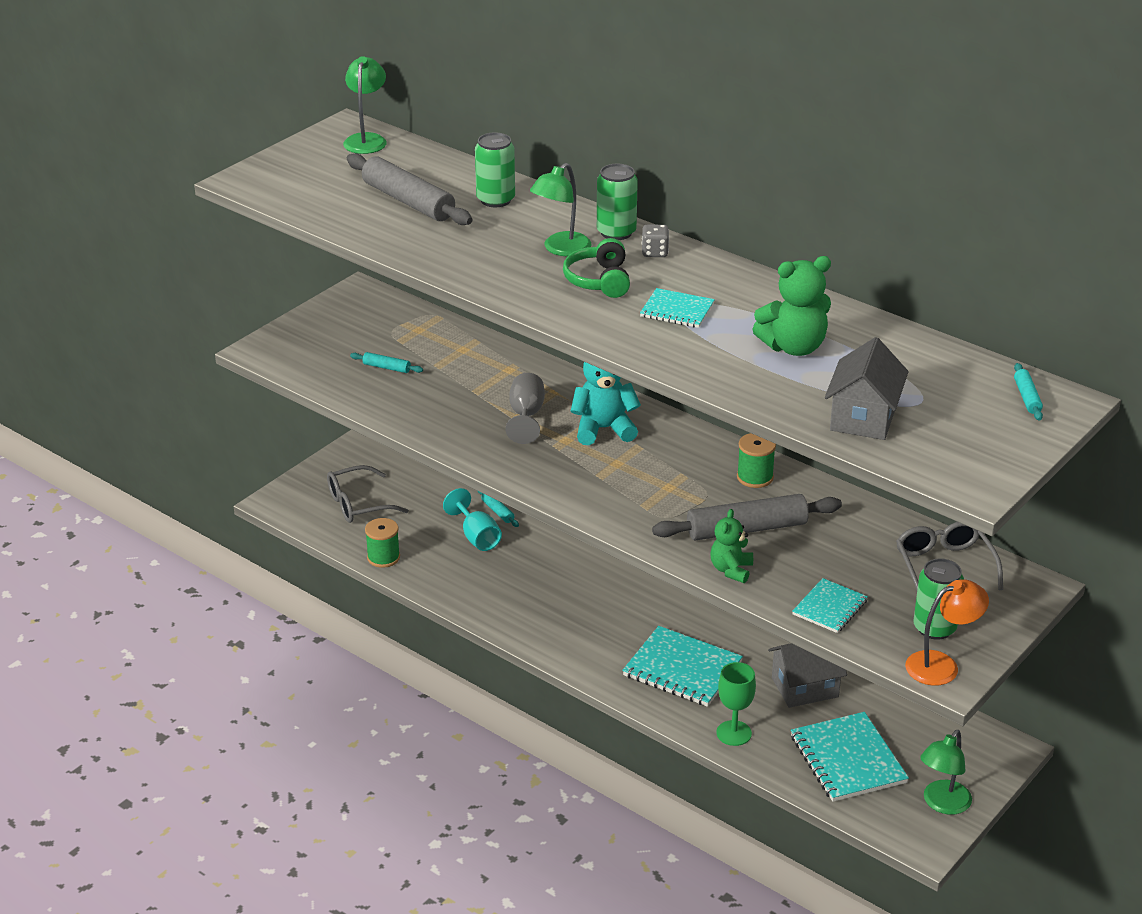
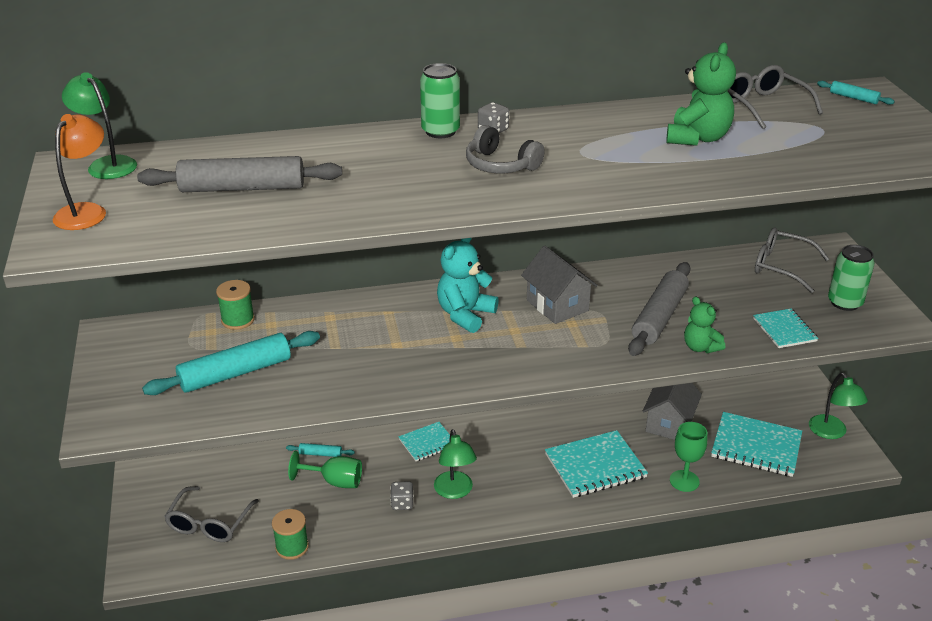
camera: 50 degrees left, 0 degrees up
turquoise rolling pin [350,352,423,373] -> turquoise rolling pin [142,331,320,395], size x2.21
turquoise goblet [443,488,502,551] -> green goblet [288,451,362,488]
green can [475,133,515,207] -> none
grey goblet [506,373,545,444] -> none
green lamp [530,163,591,256] -> green lamp moved to [434,429,477,499]
green headphones [563,238,630,298] -> grey headphones [466,125,545,173]
turquoise notebook [640,288,715,328] -> turquoise notebook moved to [398,422,450,461]
green spool [737,433,776,488] -> green spool moved to [216,280,255,330]
grey house [825,337,909,440] -> grey house moved to [521,246,598,324]
orange lamp [905,579,989,685] -> orange lamp moved to [53,114,106,230]
none -> grey dice [390,481,414,510]
none -> grey glasses [728,65,823,129]

